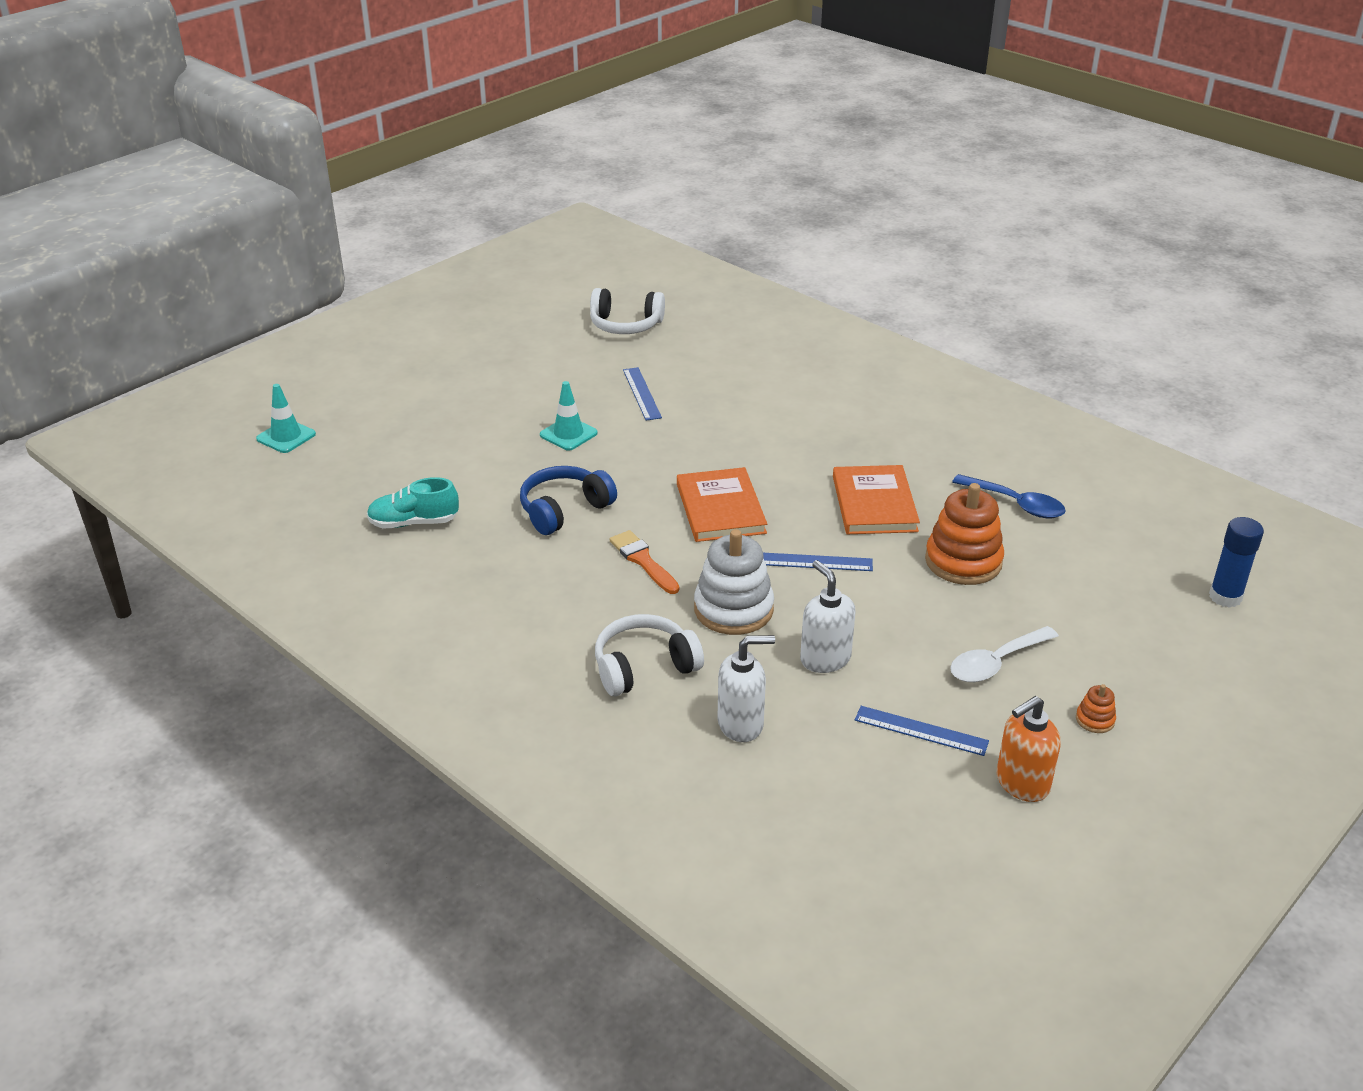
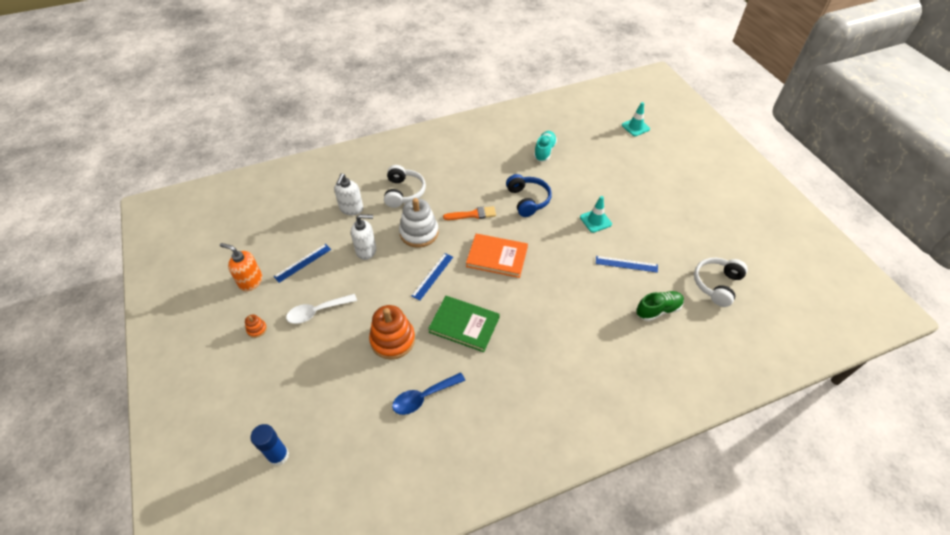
camera: 115 degrees right, 15 degrees up
orange book [833,465,920,534] -> green book [428,296,500,352]
white spoon [950,626,1059,682] -> white spoon turned 105 degrees counterclockwise [286,294,357,324]
orange soap dispenser [996,696,1061,802] -> orange soap dispenser turned 60 degrees counterclockwise [220,243,262,291]
none -> green shoe [636,291,684,321]

